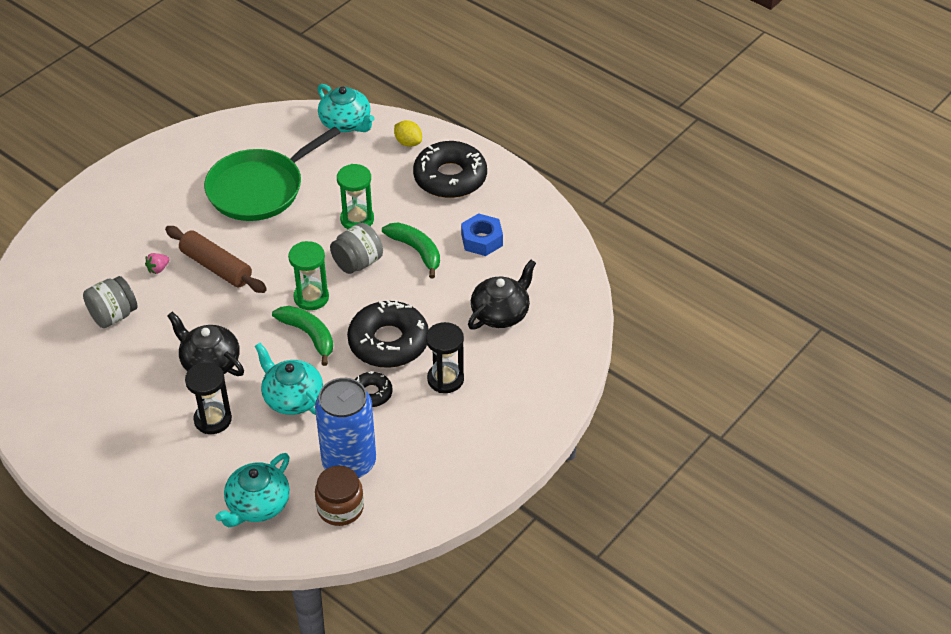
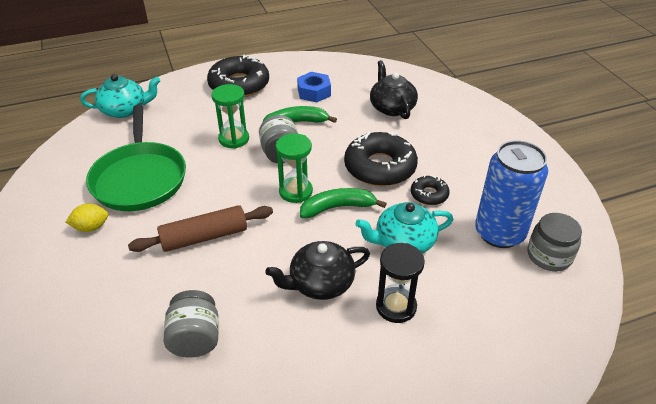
camera: 60 degrees left, 5 degrees down
pink strawberry [145,253,170,274] -> none
turquoise teapot [215,453,290,527] -> none
brown jar [315,466,364,526] -> grey jar [527,213,582,271]
yellow lemon [394,120,422,147] -> yellow lemon moved to [66,204,108,232]
black hourglass [426,322,464,393] -> none

